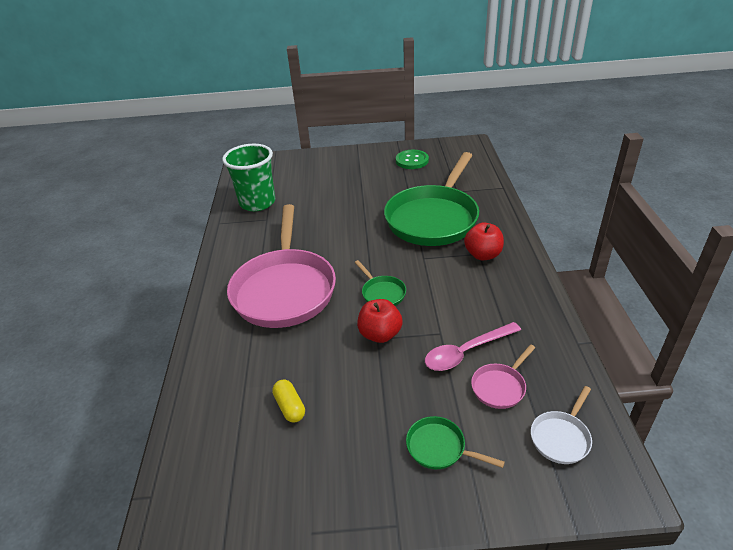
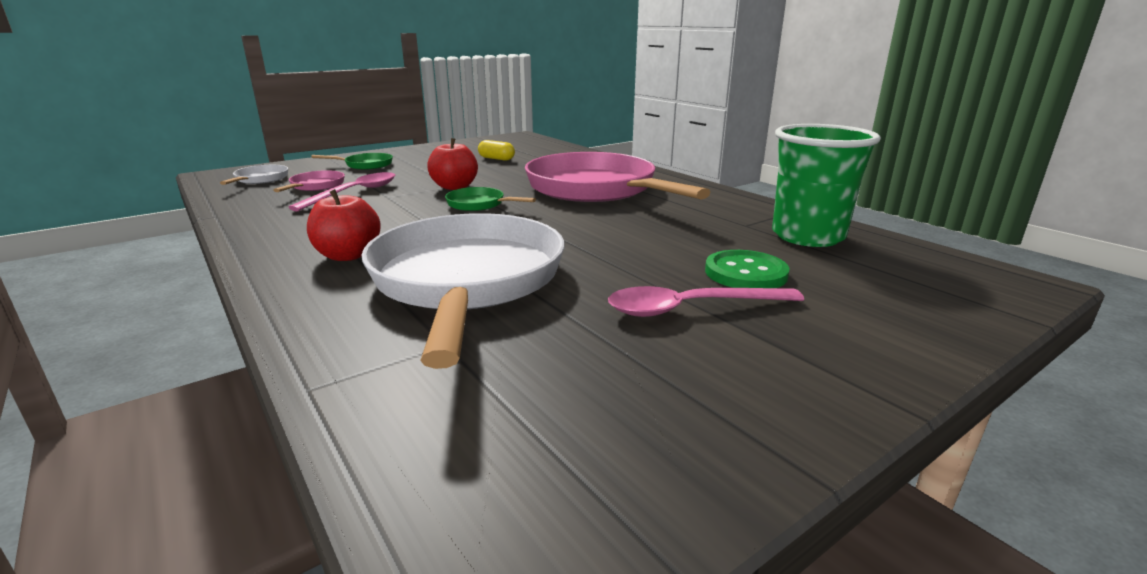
camera: 145 degrees right, 15 degrees down
green pan [384,152,479,246] -> white pan [362,213,564,369]
green button [396,150,429,169] -> green button moved to [705,250,790,288]
none -> pink spoon [608,286,804,317]

